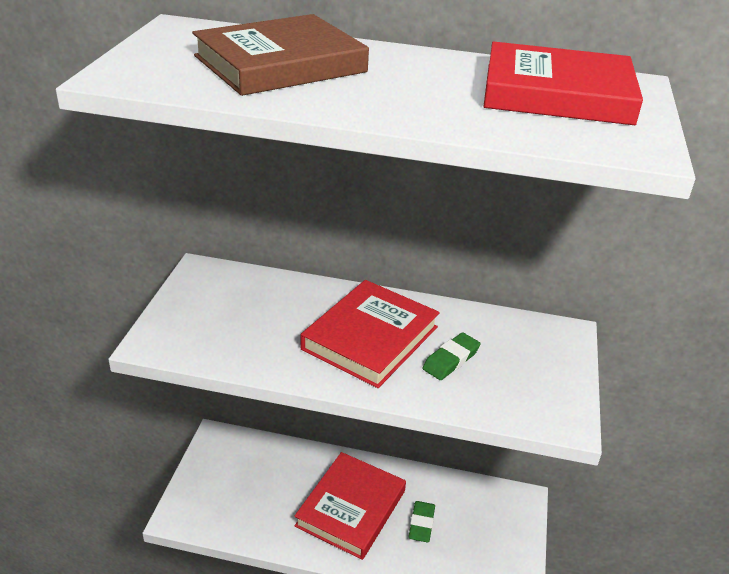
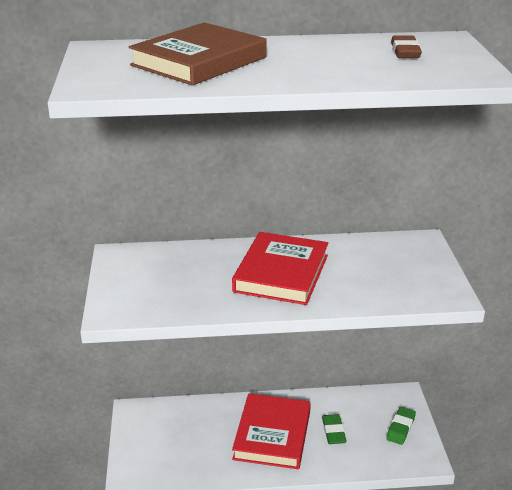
camera: 15 degrees left, 5 degrees down
green eraser [423,332,480,380] -> green eraser moved to [386,407,416,445]
red book [483,41,643,125] -> brown eraser [391,35,422,58]

